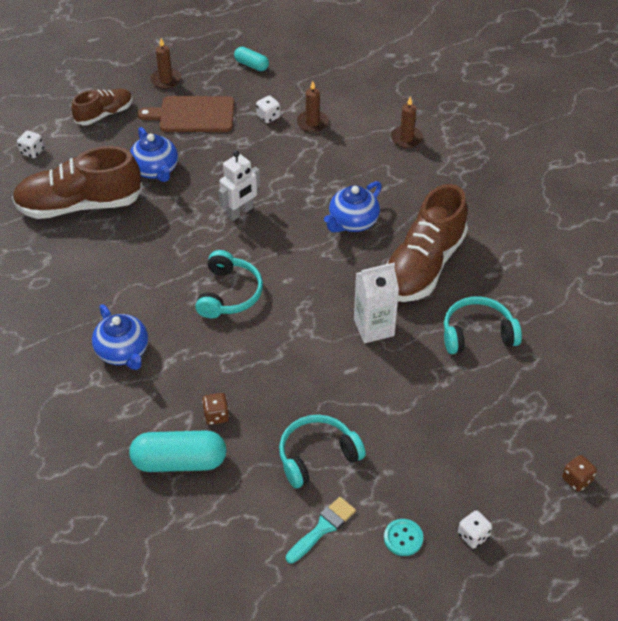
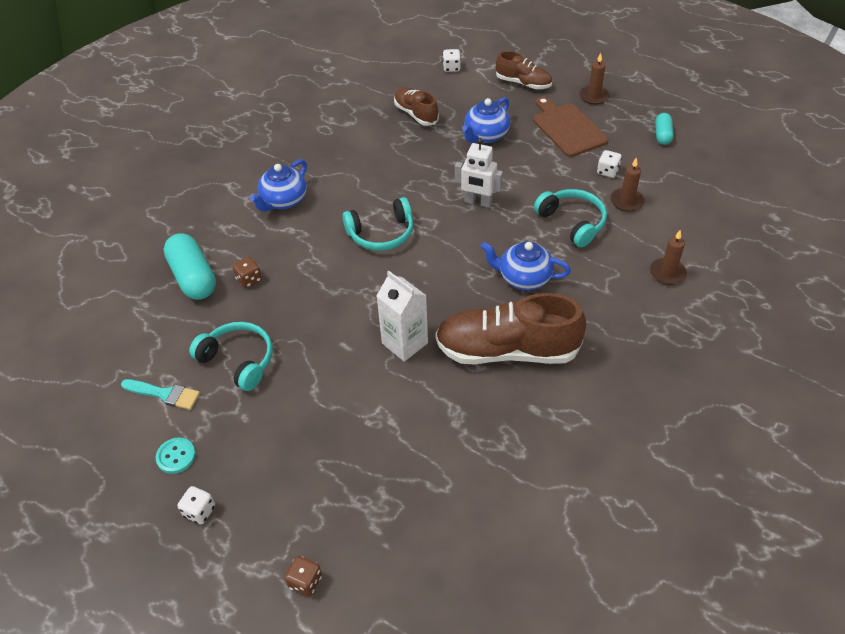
camera: 65 degrees right, 0 degrees up
brown shoe [12,146,143,219] -> brown shoe [394,87,439,126], size x0.55
turquoise headphones [444,296,522,354] -> turquoise headphones moved to [534,189,607,247]

